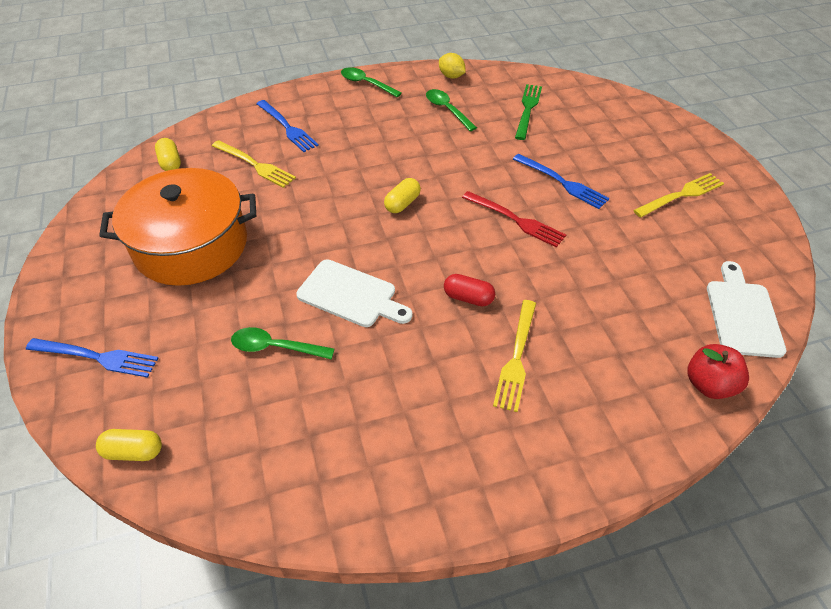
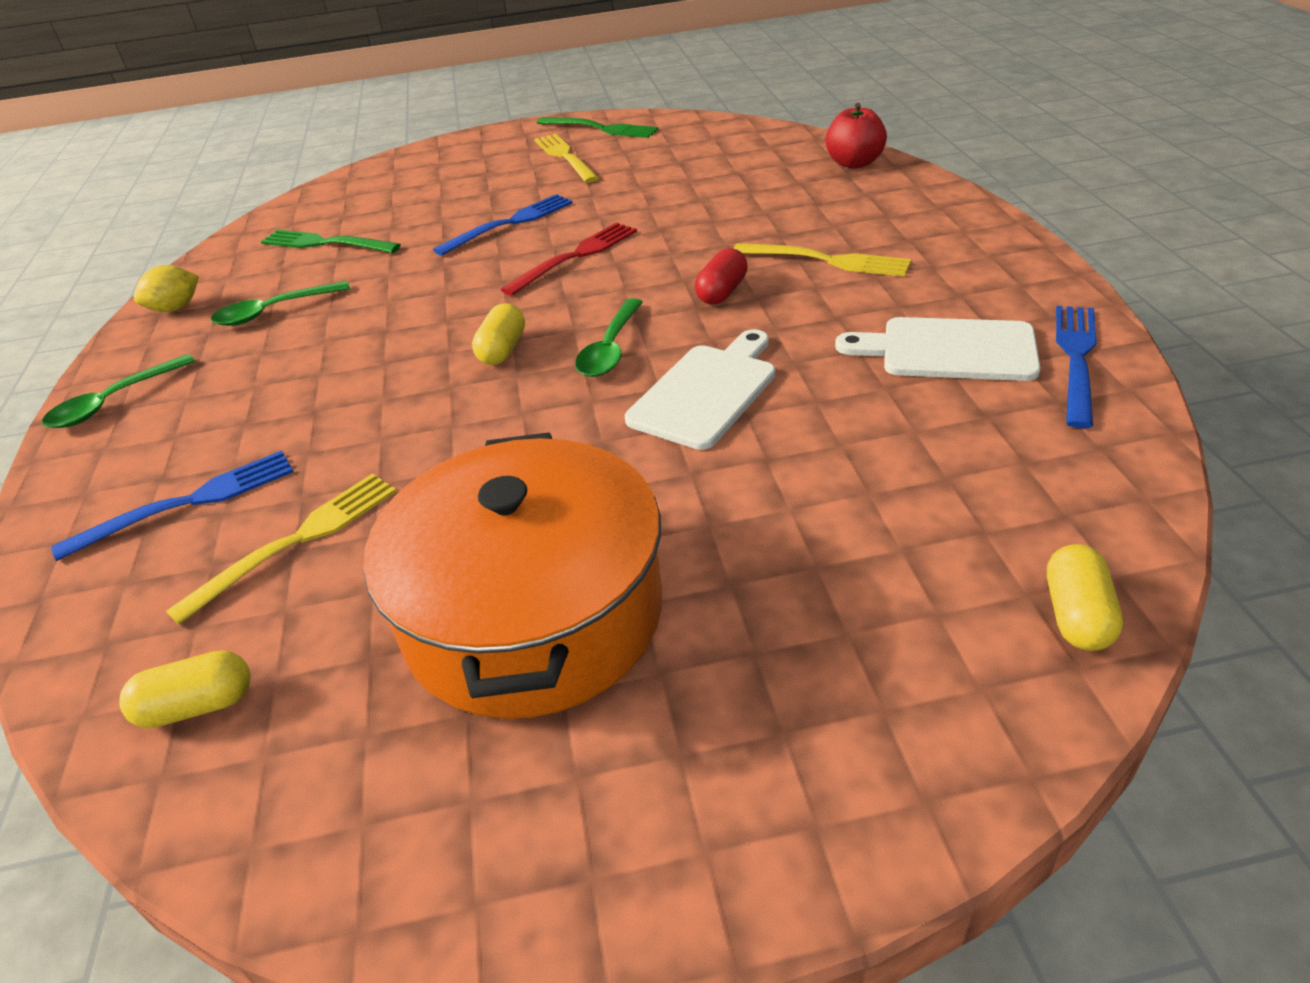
camera: 80 degrees left, 10 degrees down
blue fork [26,338,158,378] -> blue fork moved to [1056,306,1097,429]
green spoon [231,327,334,359] -> green spoon moved to [575,298,643,377]
yellow capsule [384,178,421,213] -> yellow capsule turned 60 degrees clockwise [472,303,525,365]
white cutting board [707,261,787,358] -> white cutting board moved to [835,317,1041,381]
none -> green fork [537,117,658,138]

